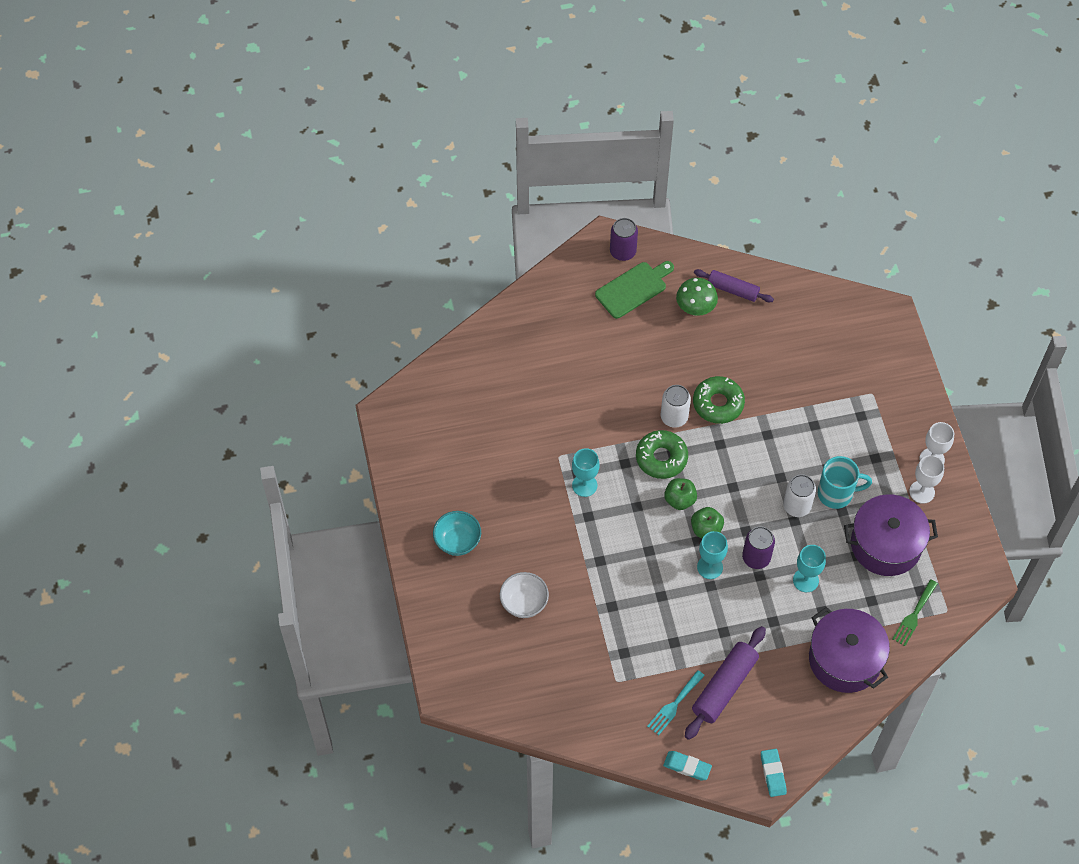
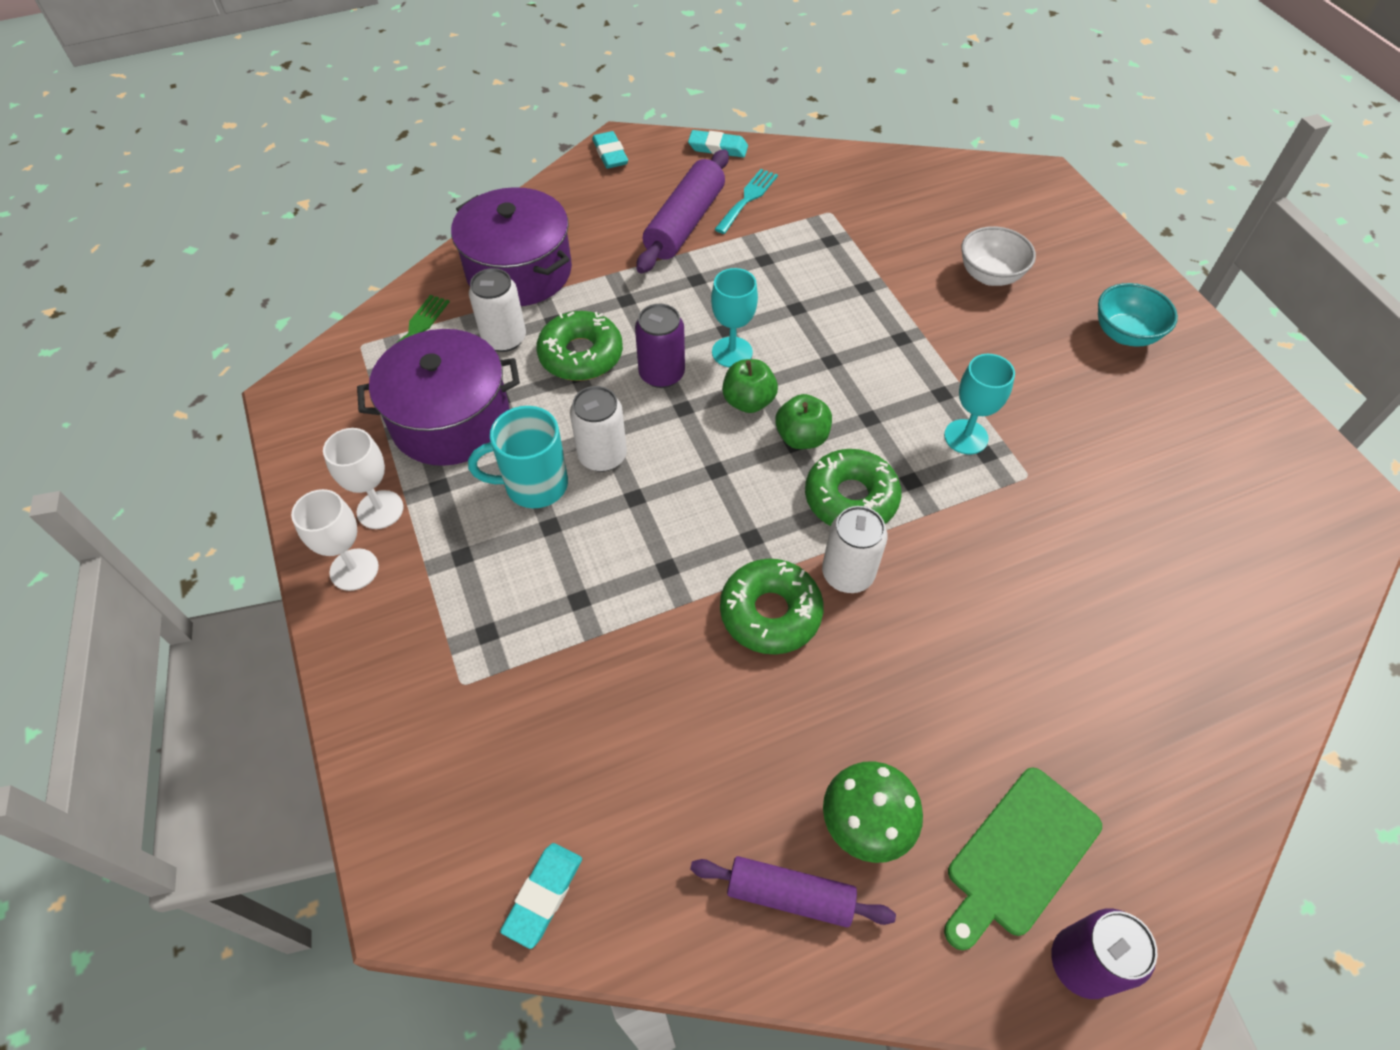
camera: 170 degrees right, 5 degrees down
turquoise goblet [793,545,826,592] -> green donut [536,311,623,381]
none -> white can [469,268,526,352]
none -> turquoise eraser [500,843,582,949]

